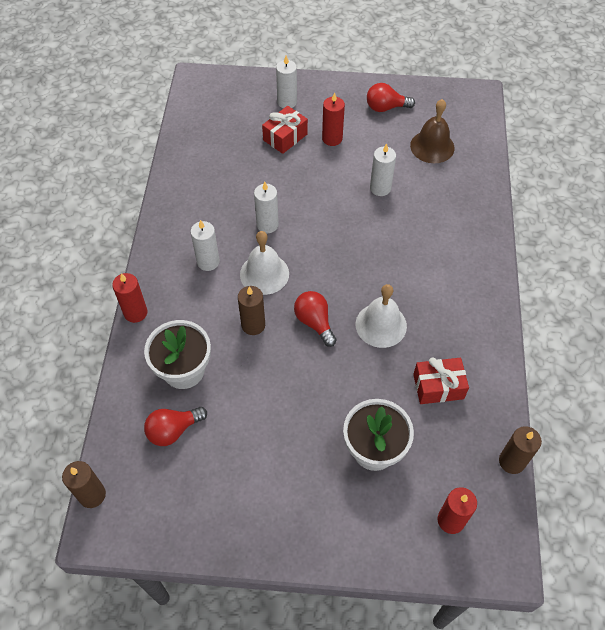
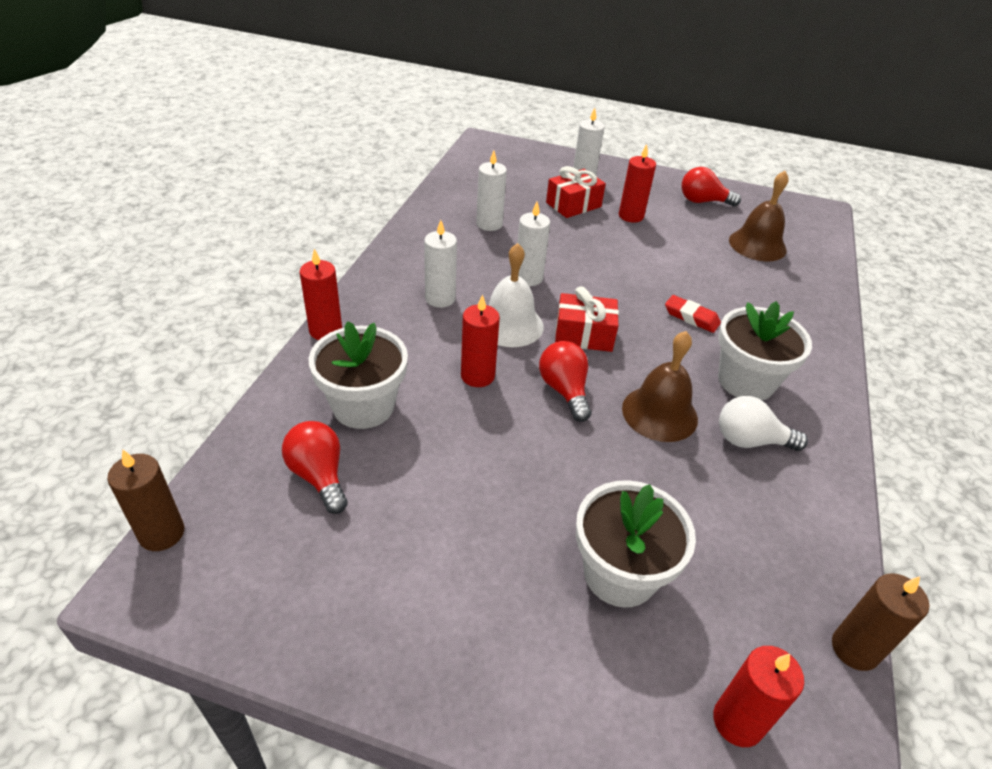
camera: 10 degrees right, 15 degrees down
red light bulb [144,407,207,446] -> red light bulb turned 75 degrees clockwise [282,421,348,514]
brown candle [238,286,265,335] -> red candle [461,294,500,387]
white bell [356,284,407,348] -> brown bell [622,331,698,442]
white candle [370,143,396,196] -> white candle moved to [476,151,507,231]
red gift [413,357,469,404] -> red gift moved to [555,287,619,352]
none -> red eraser [665,295,721,333]
none -> white flower pot [718,301,812,400]
none -> white light bulb [719,396,808,451]

